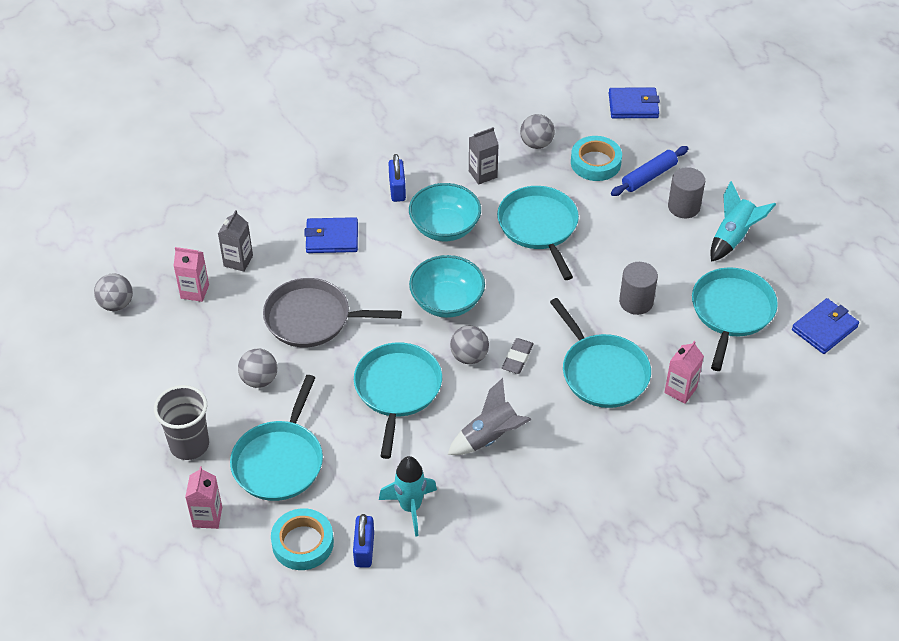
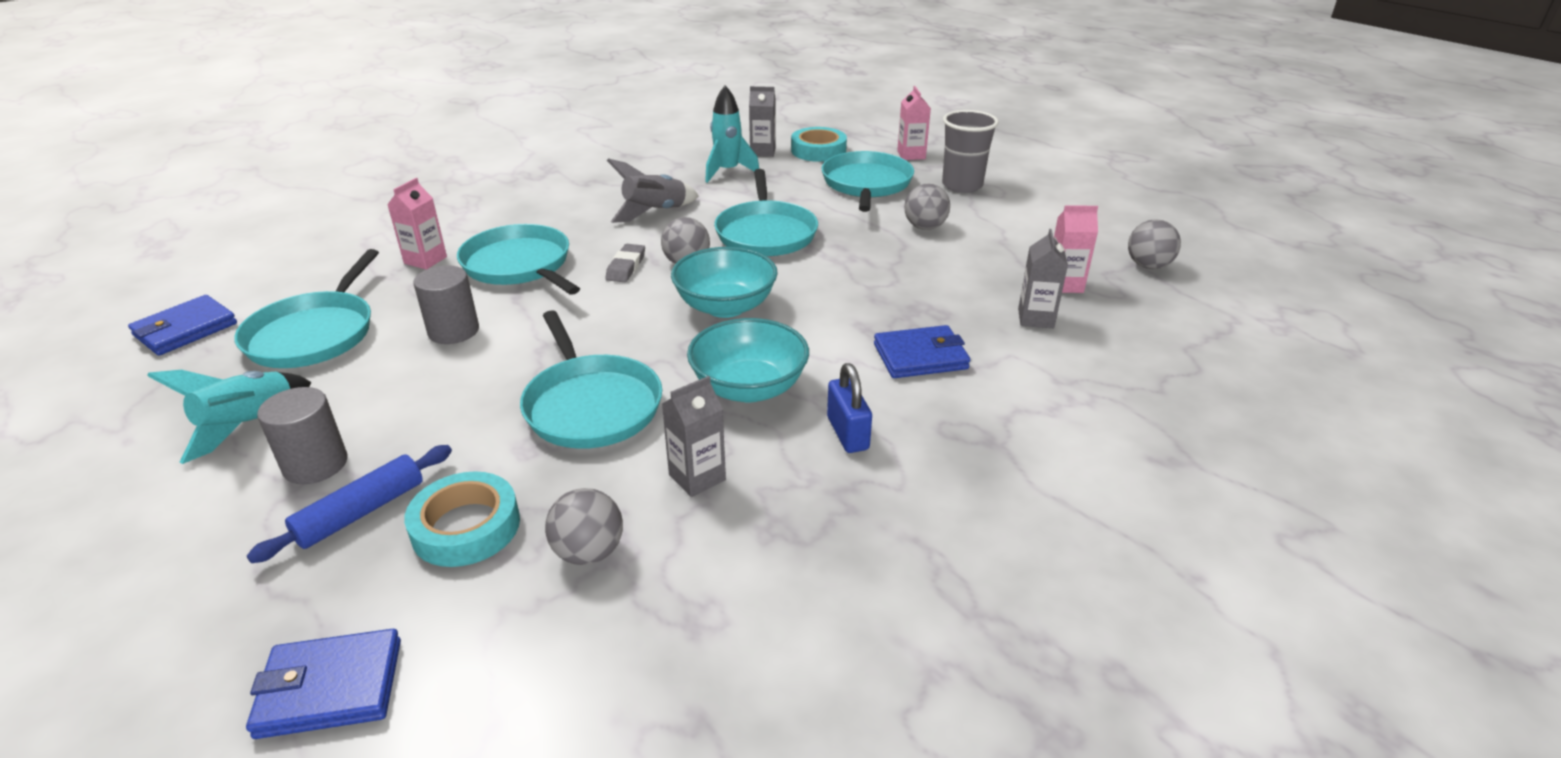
camera: 170 degrees right, 15 degrees down
grey pan [263,278,402,347] -> none
blue padlock [353,514,374,568] -> grey carton [749,86,776,157]

